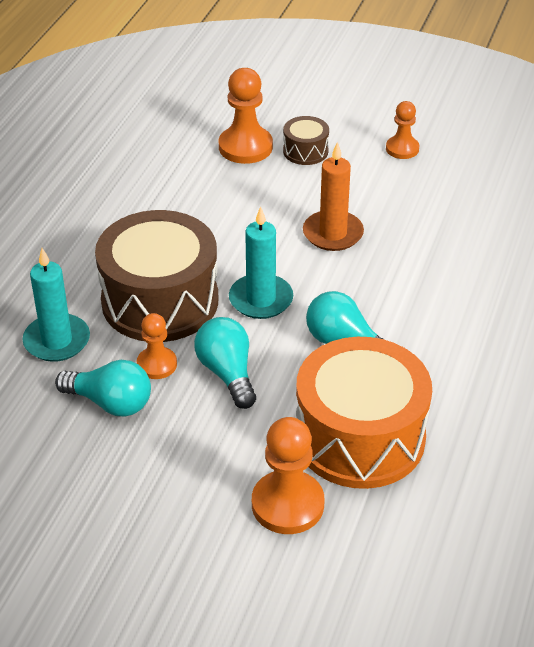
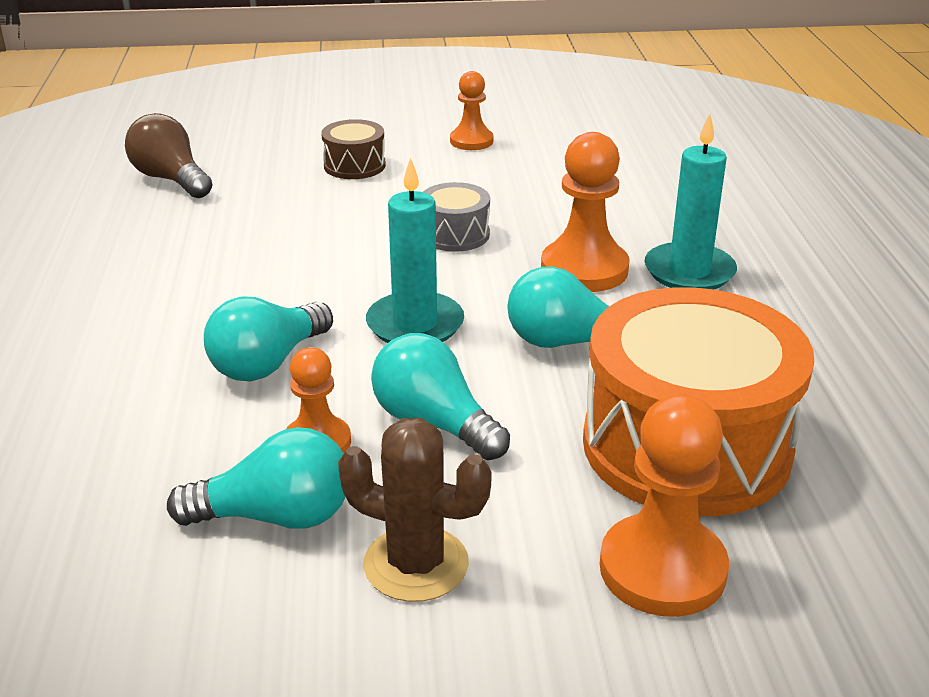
camera: 25 degrees left, 10 degrees down
turquoise candle [23,248,90,362] -> turquoise candle moved to [645,114,737,289]
brown drum [95,210,218,342] -> turquoise light bulb [204,297,333,381]
orange pawn [219,68,273,164] -> orange pawn moved to [541,132,630,292]
orange candle [303,142,364,251] -> grey drum [423,182,490,252]
none -> brown light bulb [125,113,213,198]
none -> brown cactus [338,418,492,602]

